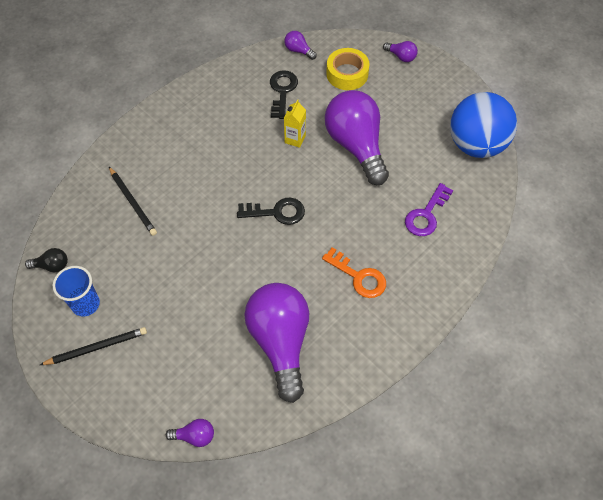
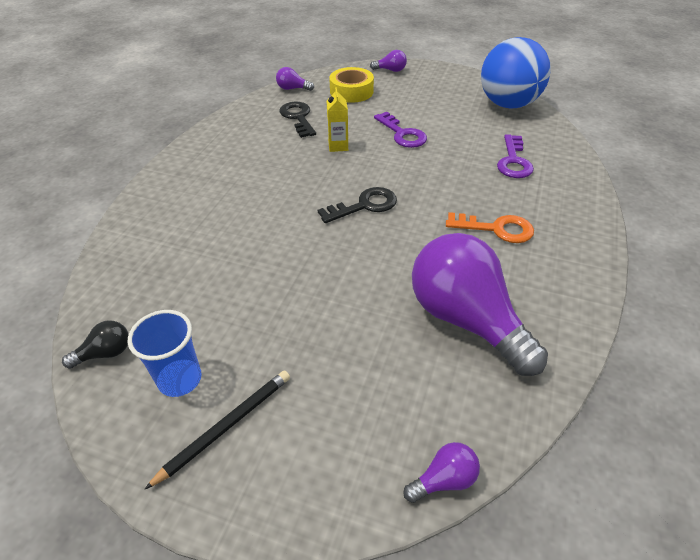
camera: 25 degrees left, 15 degrees down
black pencil [109,167,157,236] -> none
purple light bulb [325,90,389,185] -> purple key [374,112,427,148]

